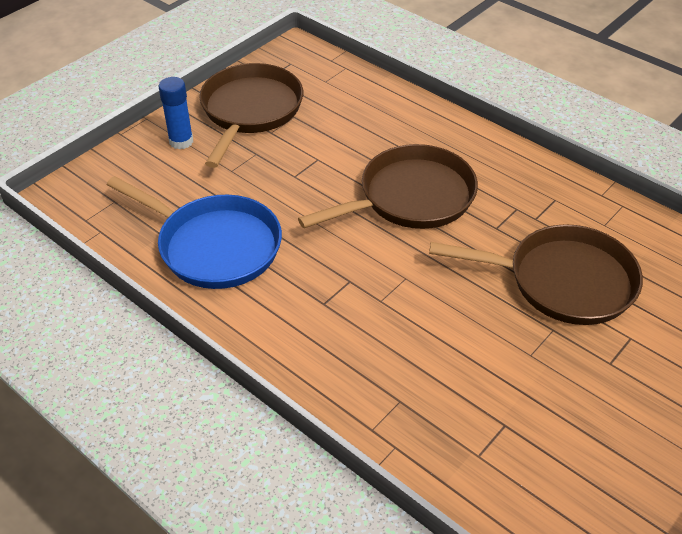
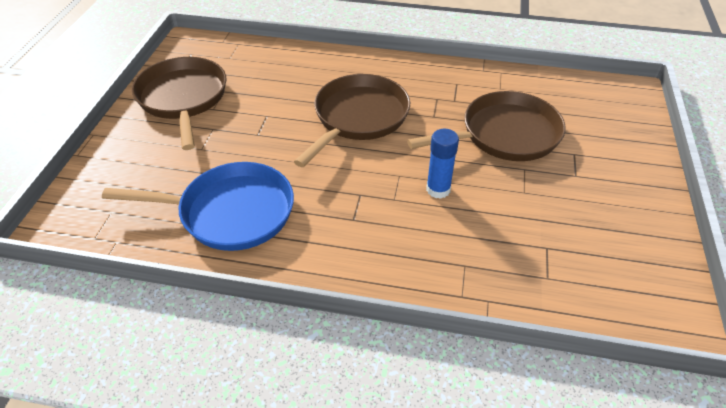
camera: 30 degrees left, 0 degrees up
blue glue stick [158,77,193,149] -> blue glue stick moved to [426,129,459,199]

